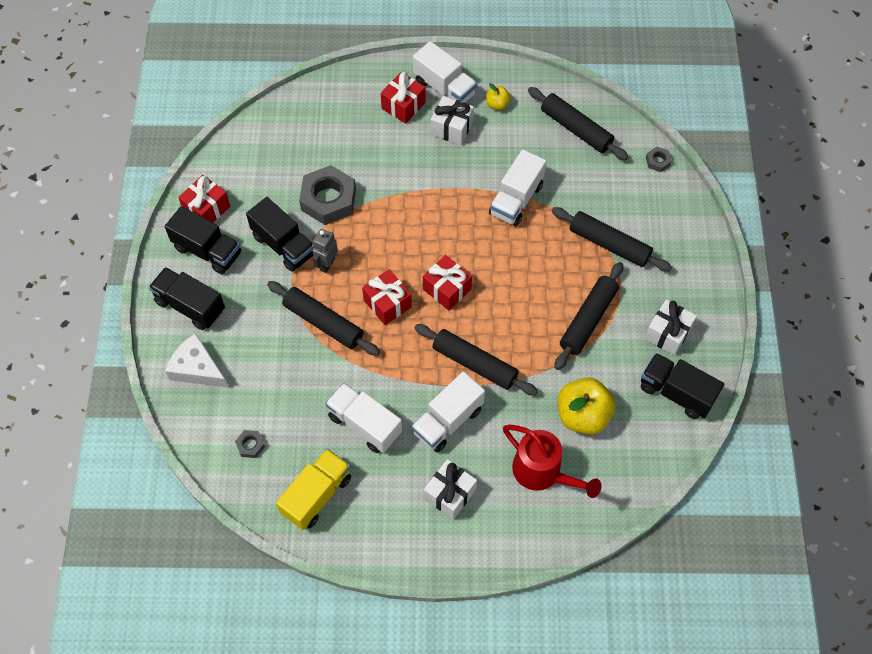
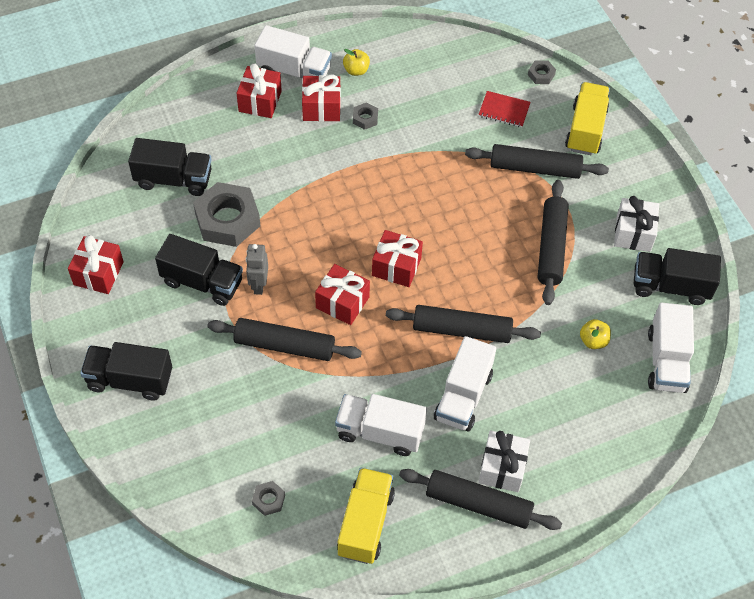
camera: 25 degrees left, 5 degrees down
black truck [165,206,241,274] -> black truck moved to [128,138,212,196]
white cheese [165,333,229,388] -> none
white gift [431,96,474,145] -> red gift [302,74,341,122]
white truck [489,149,546,226] -> white truck moved to [648,303,694,393]
red watering can [503,425,601,498] -> none
black rolling pin [528,87,628,160] -> black rolling pin moved to [399,469,562,530]
yellow apple [558,377,616,434] -> yellow apple [580,319,611,349], size x0.50
none -> grey nut [353,102,378,130]
none -> red notebook [478,91,531,127]
none -> yellow truck [565,82,610,155]

